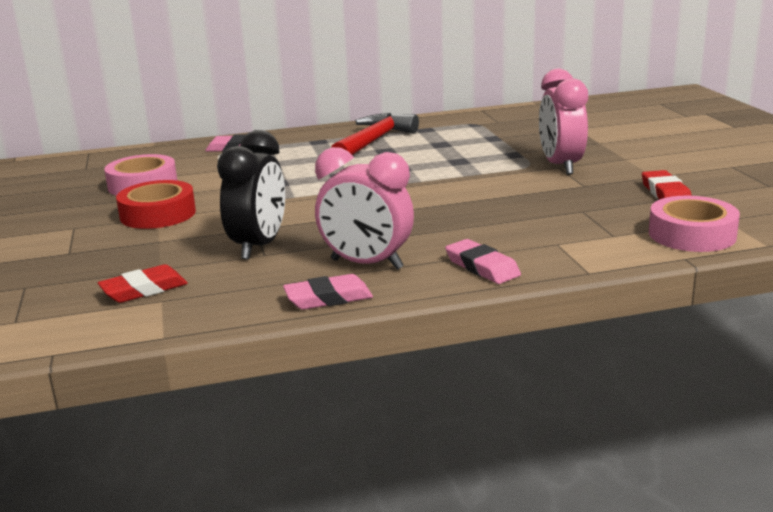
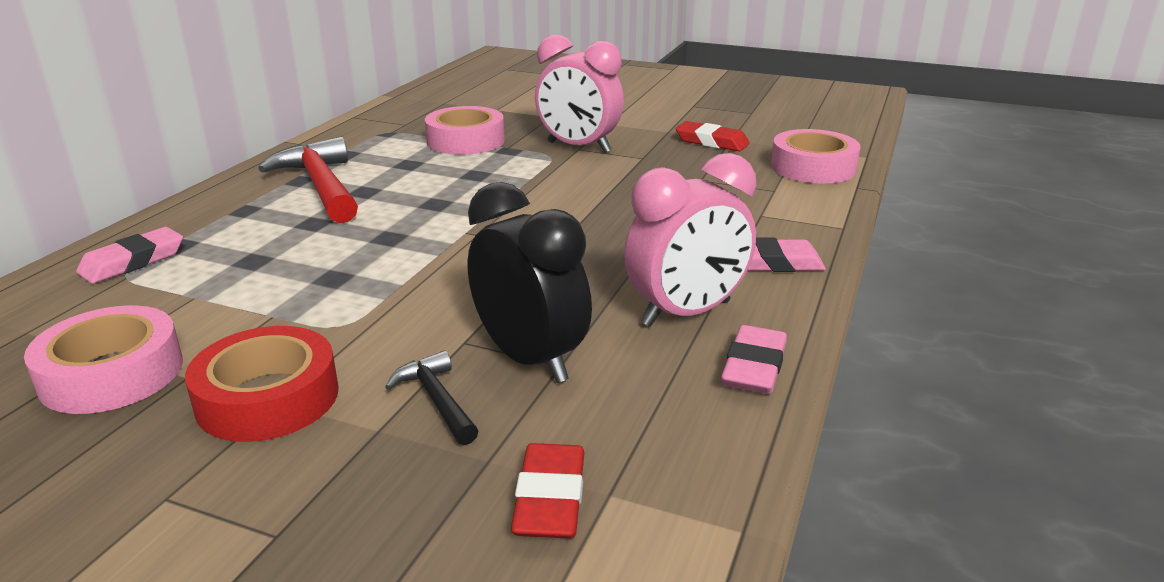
camera: 55 degrees left, 5 degrees up
none -> black hammer [385,351,479,445]
none -> pink tape [425,106,505,155]

